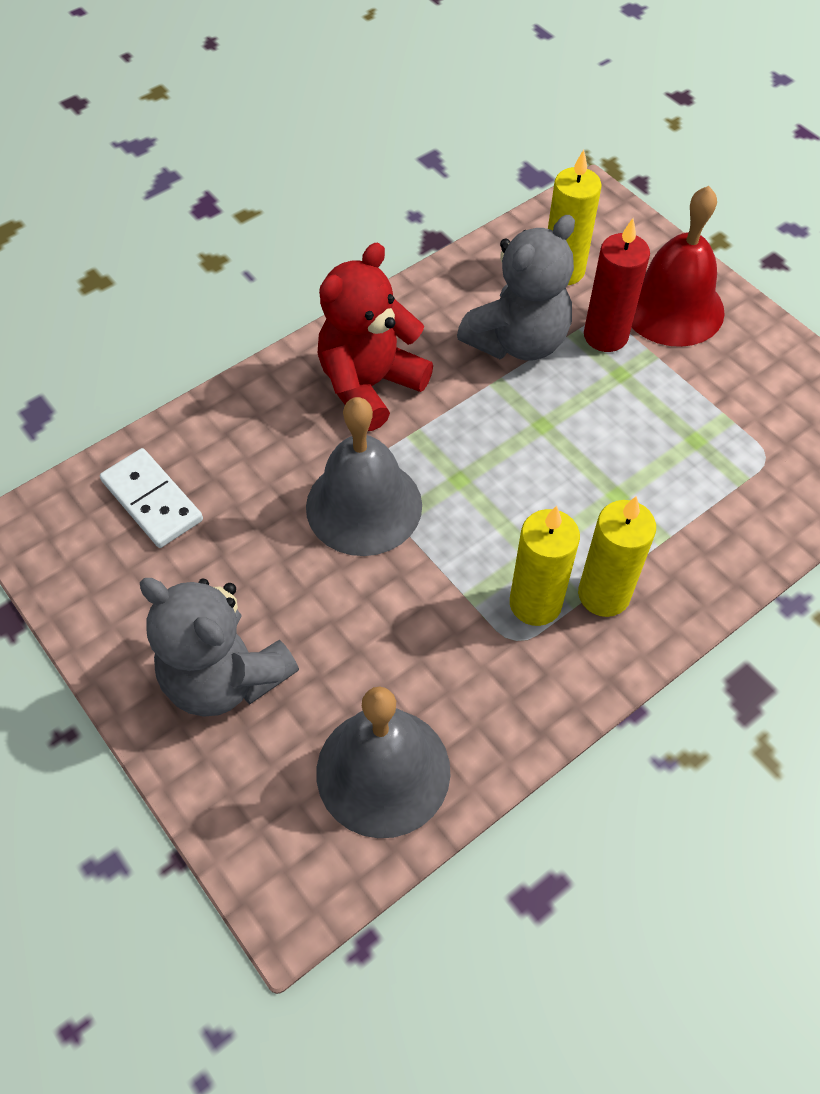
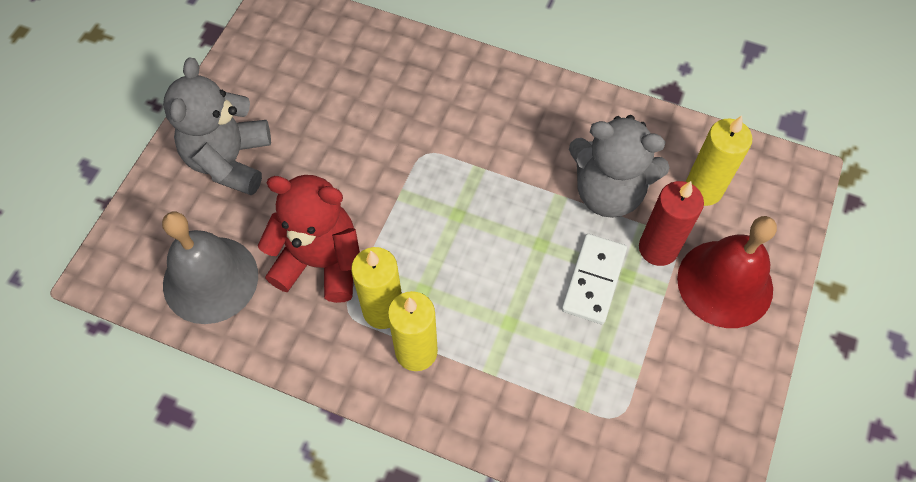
camera: 60 degrees right, 5 degrees up
white domino [100,448,203,548] -> white domino moved to [562,234,627,324]
grey bell [306,397,422,556] -> none
red teddy bear [318,243,433,431] -> red teddy bear moved to [258,175,360,303]

